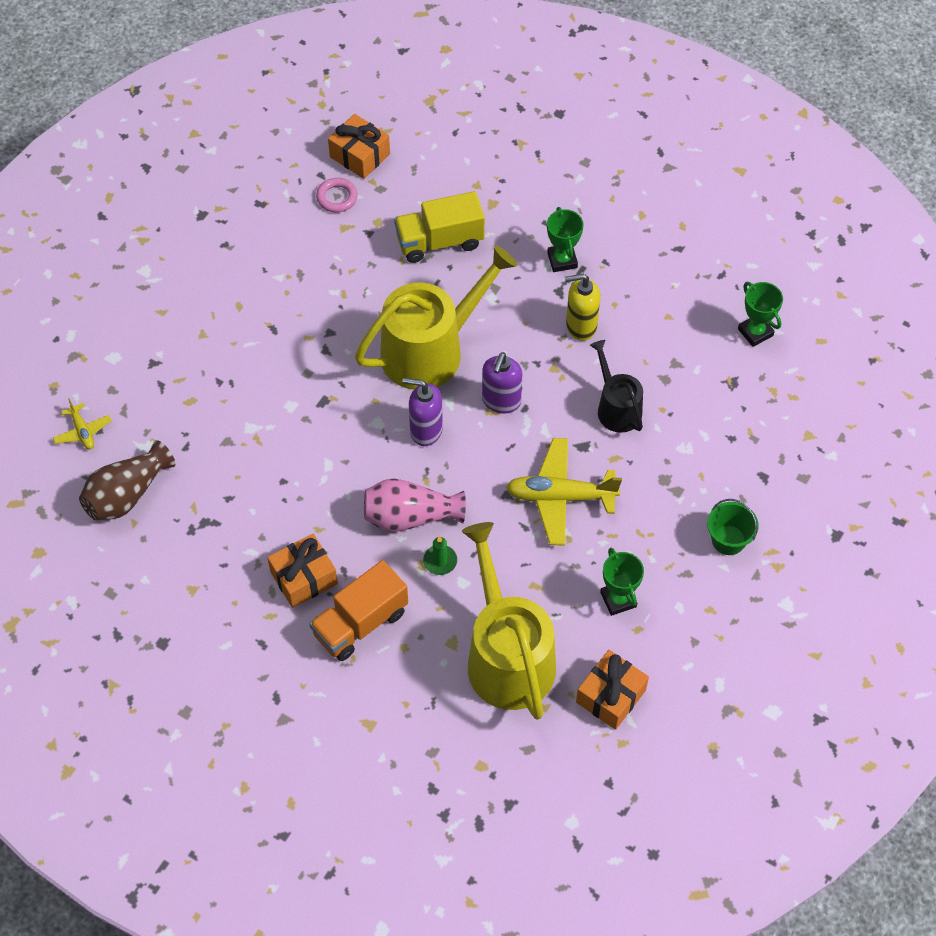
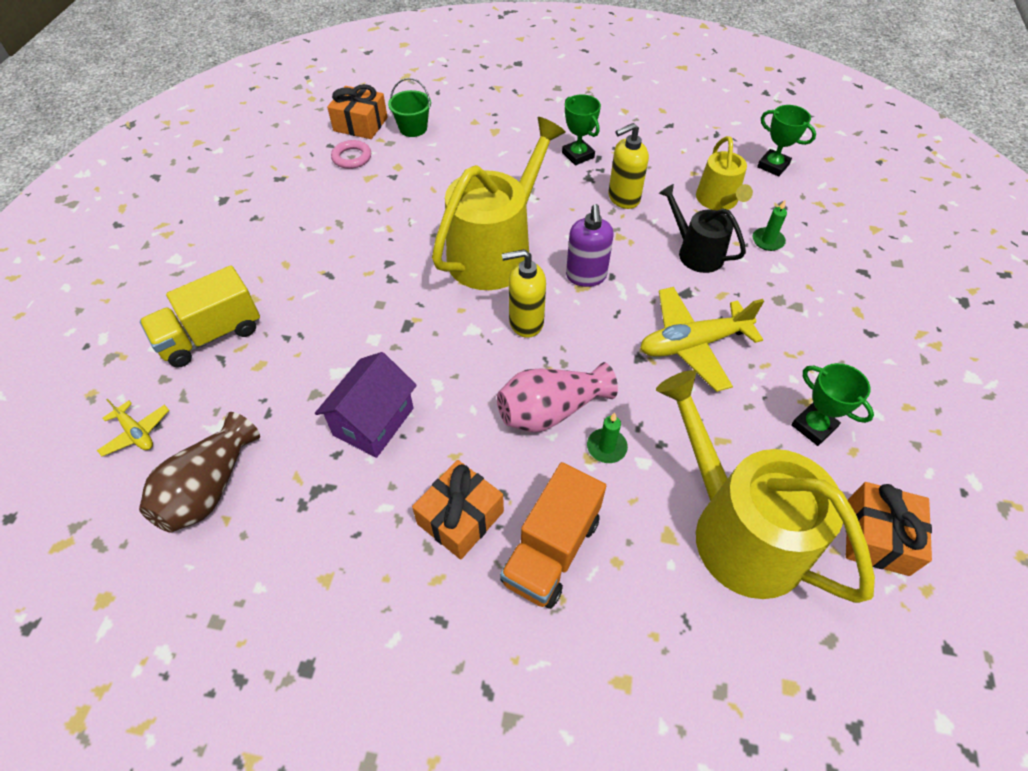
camera: 20 degrees left, 5 degrees down
yellow truck [394,191,485,263] -> yellow truck moved to [140,265,260,367]
purple soap dispenser [402,378,443,446] -> yellow soap dispenser [502,249,546,338]
green bucket [707,499,759,555] -> green bucket moved to [388,78,431,137]
none -> purple house [315,352,417,458]
none -> yellow watering can [696,136,753,211]
none -> green candle [753,200,787,251]

